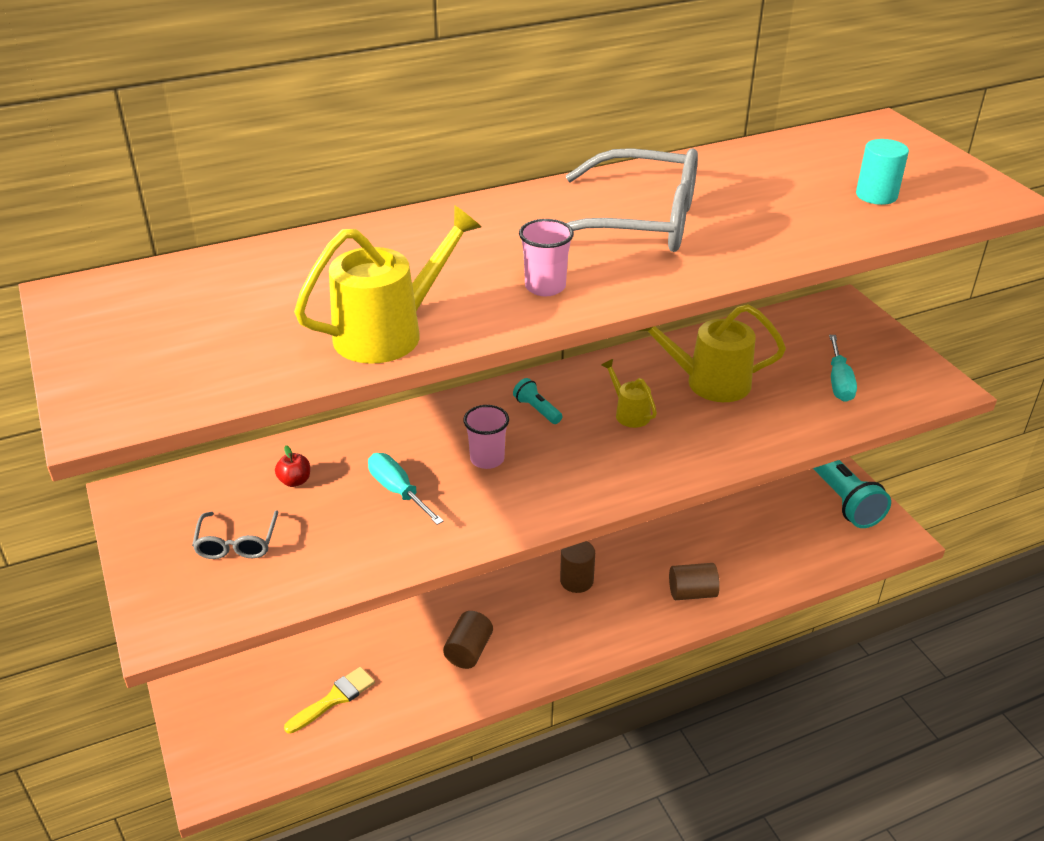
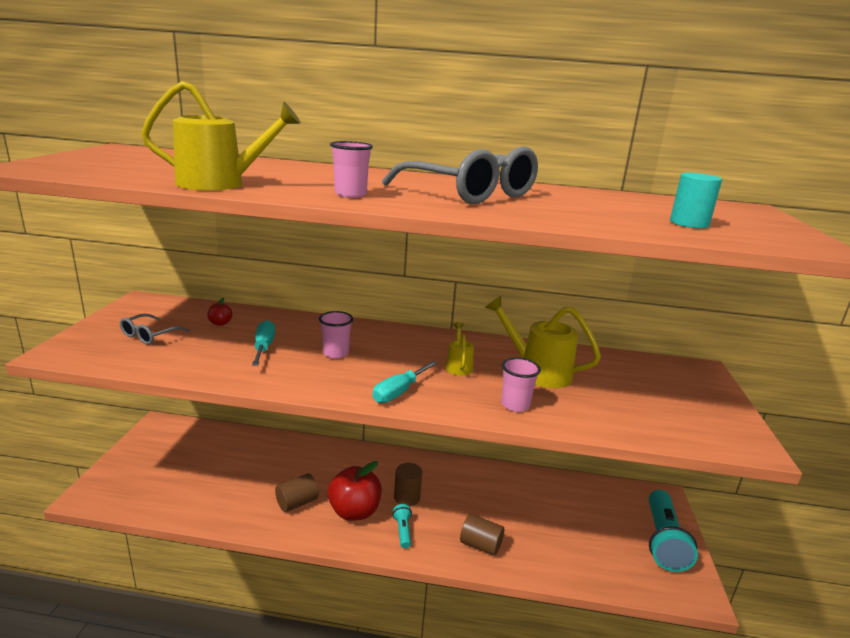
camera: 30 degrees right, 15 degrees down
yellow brush [284,667,375,734] -> none
turquoise flashlight [513,378,563,424] -> turquoise flashlight moved to [392,504,412,548]
turquoise screwdriver [829,335,857,402] -> turquoise screwdriver moved to [373,361,438,403]
none -> red apple [328,461,382,521]
none -> pink cup [501,357,541,412]

